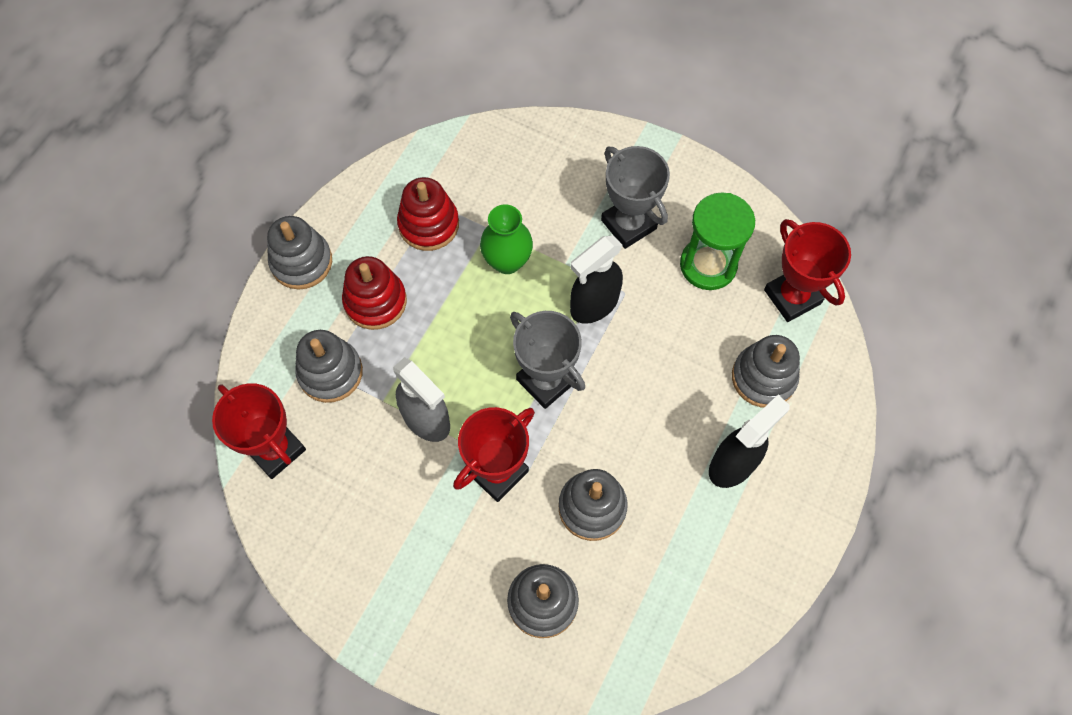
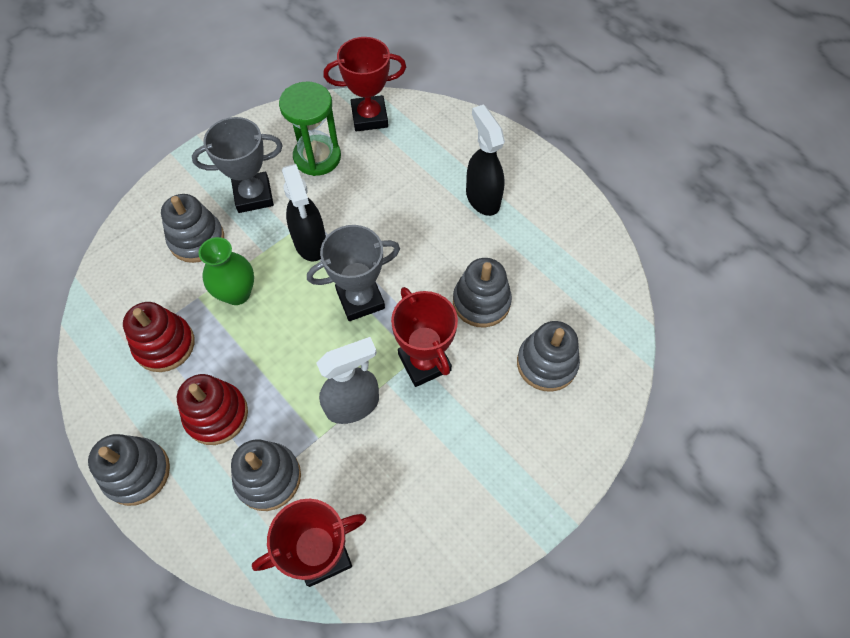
camera: 70 degrees left, 5 degrees down
grey stacking toy [732,335,800,408] -> grey stacking toy moved to [161,194,224,263]

